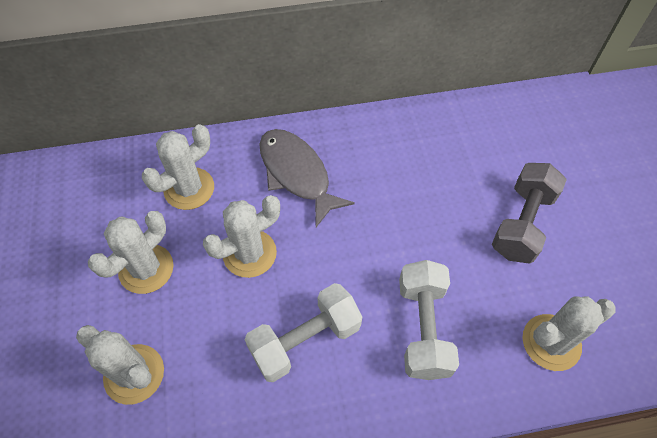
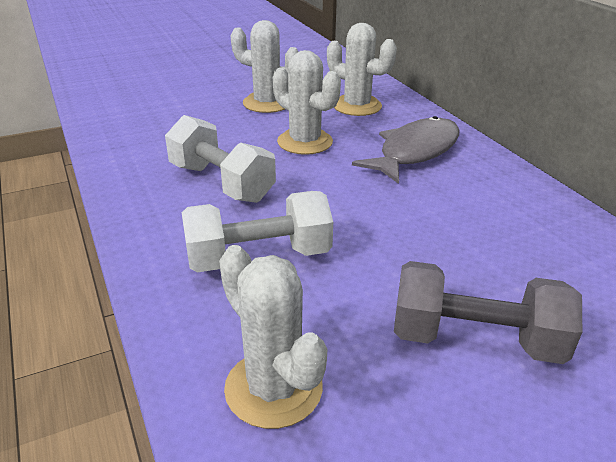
camera: 75 degrees right, 25 degrees down
white cactus [76,325,164,405] -> none

